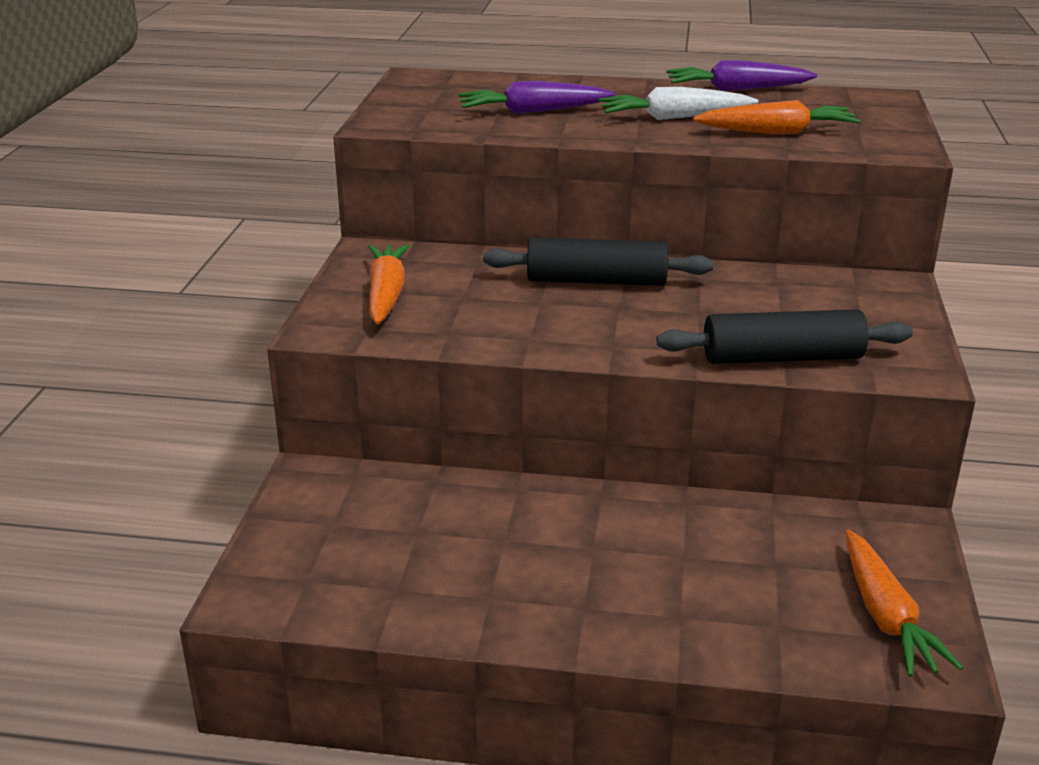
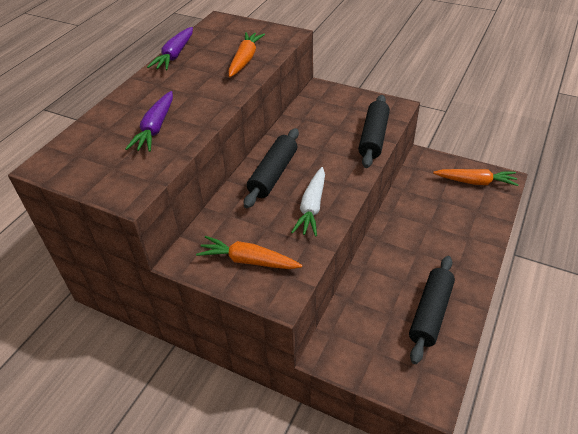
camera: 70 degrees left, 15 degrees up
white carrot [599,87,758,120] -> white carrot moved to [291,167,325,237]
none -> black rolling pin [409,256,455,364]

